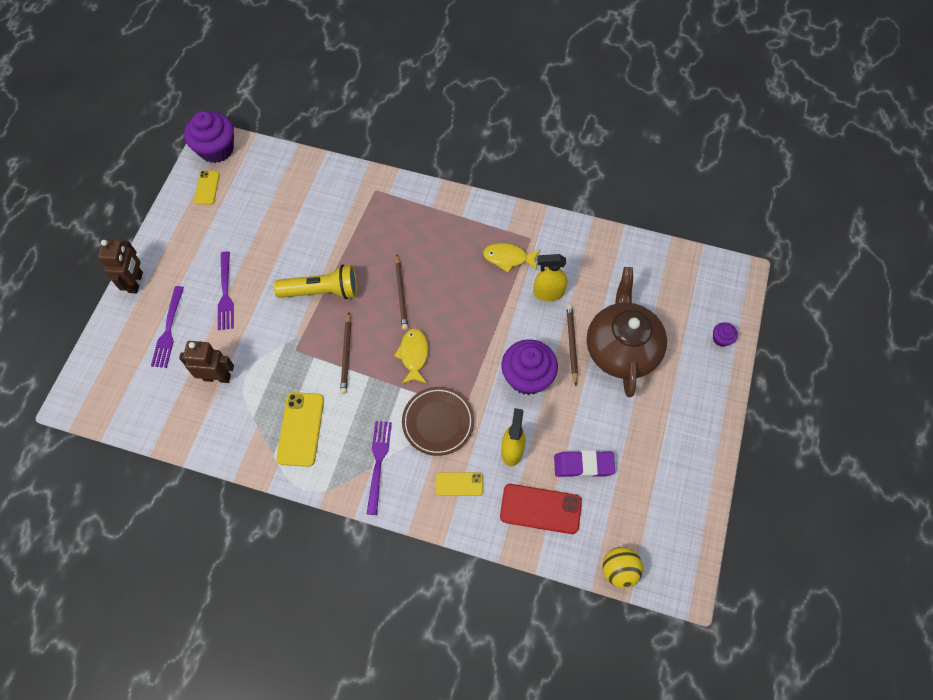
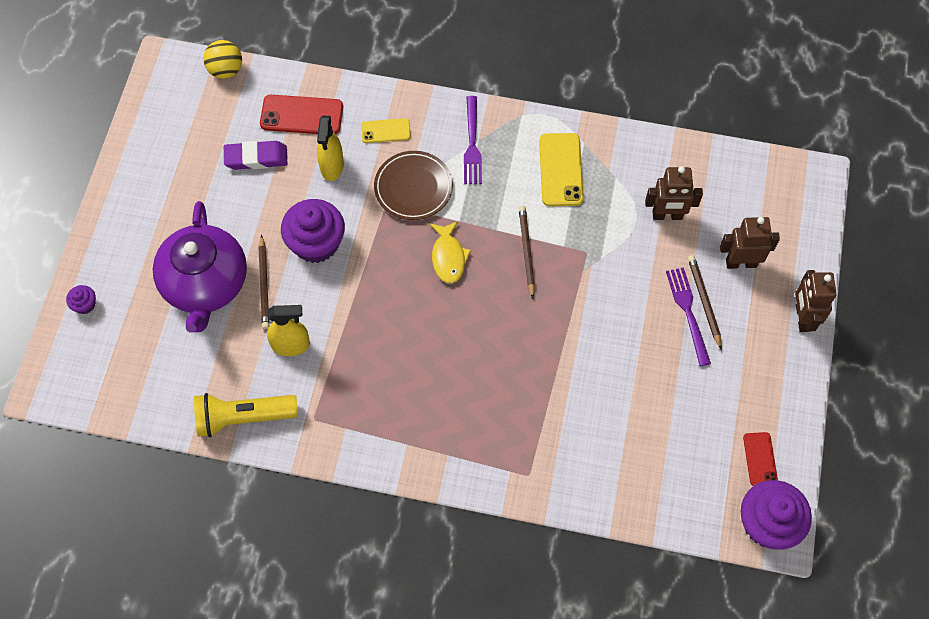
camera: 175 degrees right, 0 degrees up
purple fork [151,286,184,368] -> brown robot [720,217,780,269]
yellow phone [194,171,220,205] -> red phone [743,432,778,486]
yellow flashlight [274,265,357,299] -> yellow flashlight moved to [194,393,298,437]
brown pencil [395,255,408,330] -> brown pencil moved to [688,255,722,350]
yellow fish [483,243,540,273] -> none
brown teapot [587,267,667,397] -> purple teapot [153,201,247,333]

